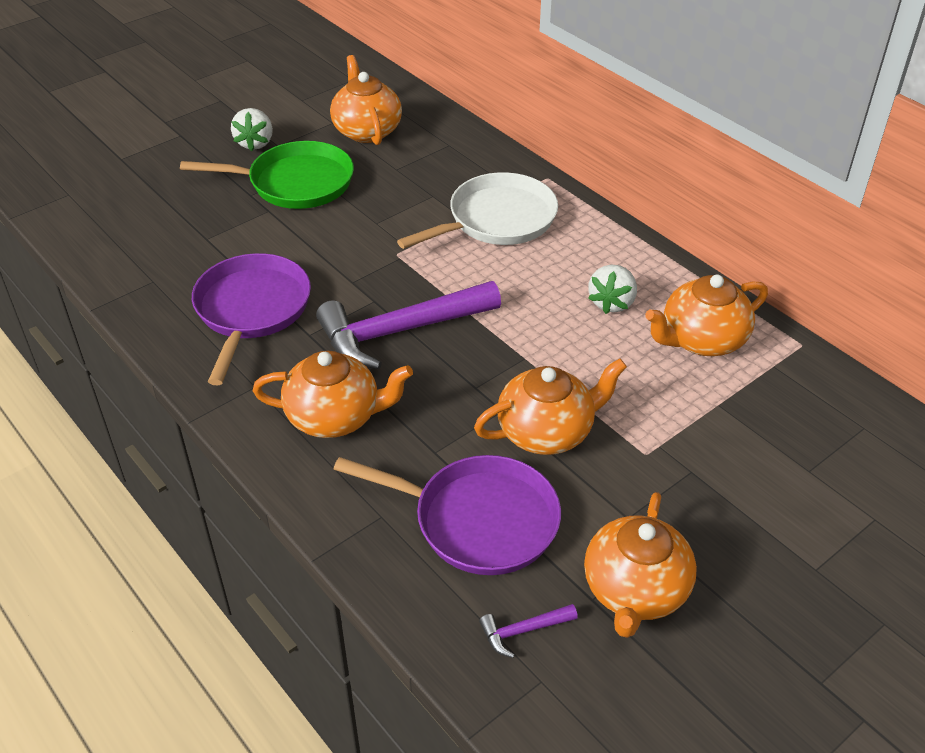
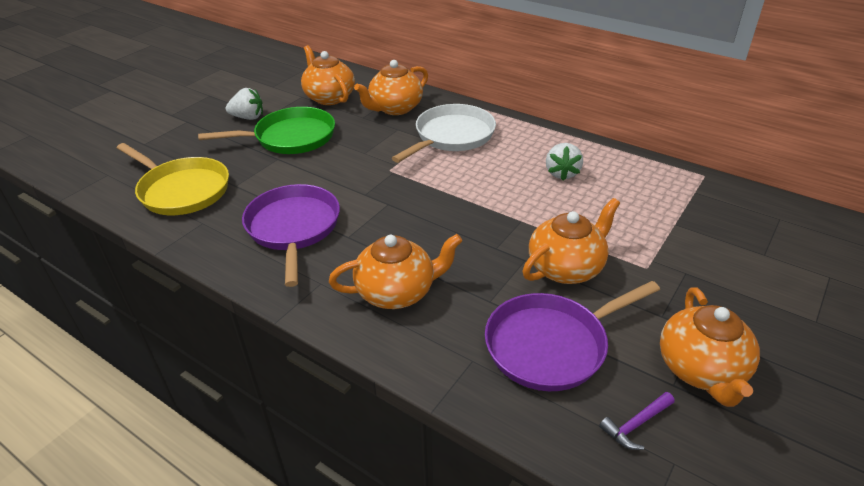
camera: 15 degrees left, 5 degrees down
white strawberry [231,108,273,151] -> white strawberry turned 75 degrees counterclockwise [225,88,263,120]
purple hammer [316,281,501,369] -> none
purple pan [334,455,561,575] -> purple pan turned 150 degrees clockwise [485,281,660,391]
orange teapot [645,275,768,356] -> orange teapot moved to [354,60,428,115]
none -> yellow pan [117,143,229,215]

